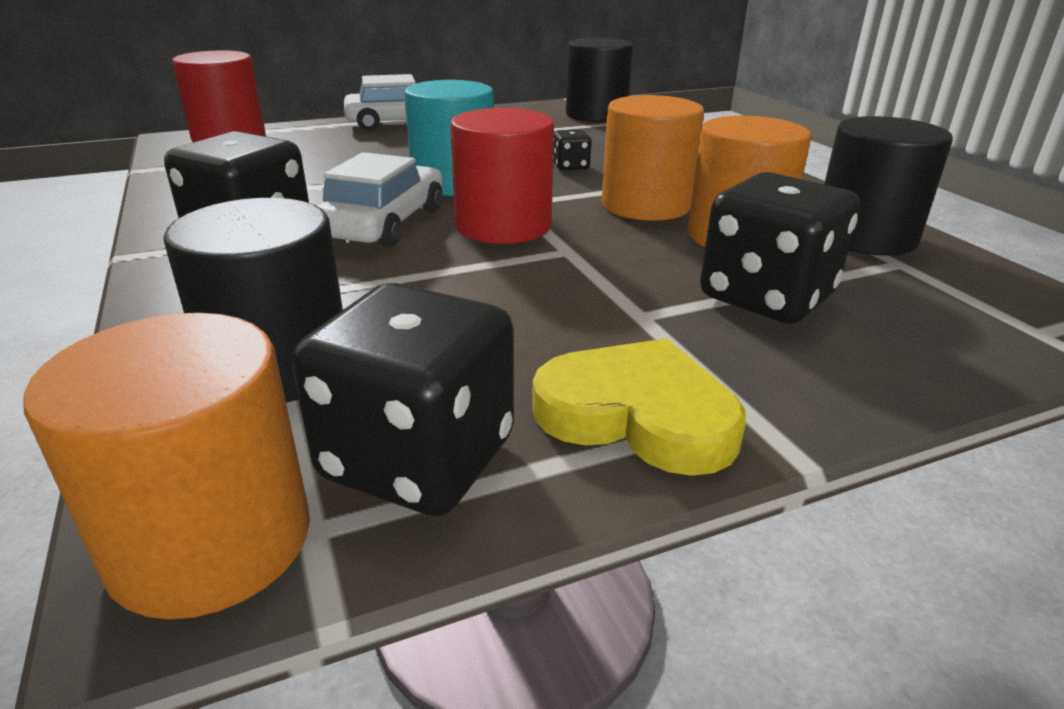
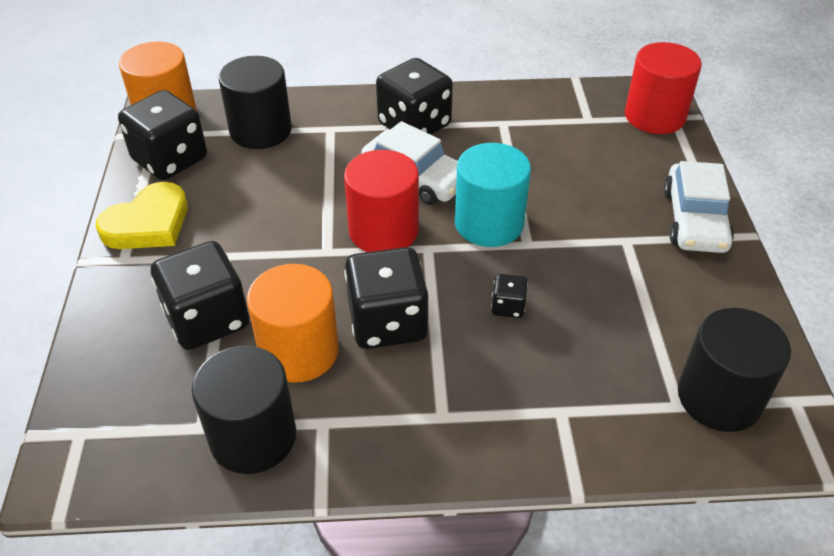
camera: 110 degrees right, 15 degrees up
orange cylinder [602,95,704,221] -> black dice [345,247,429,349]

